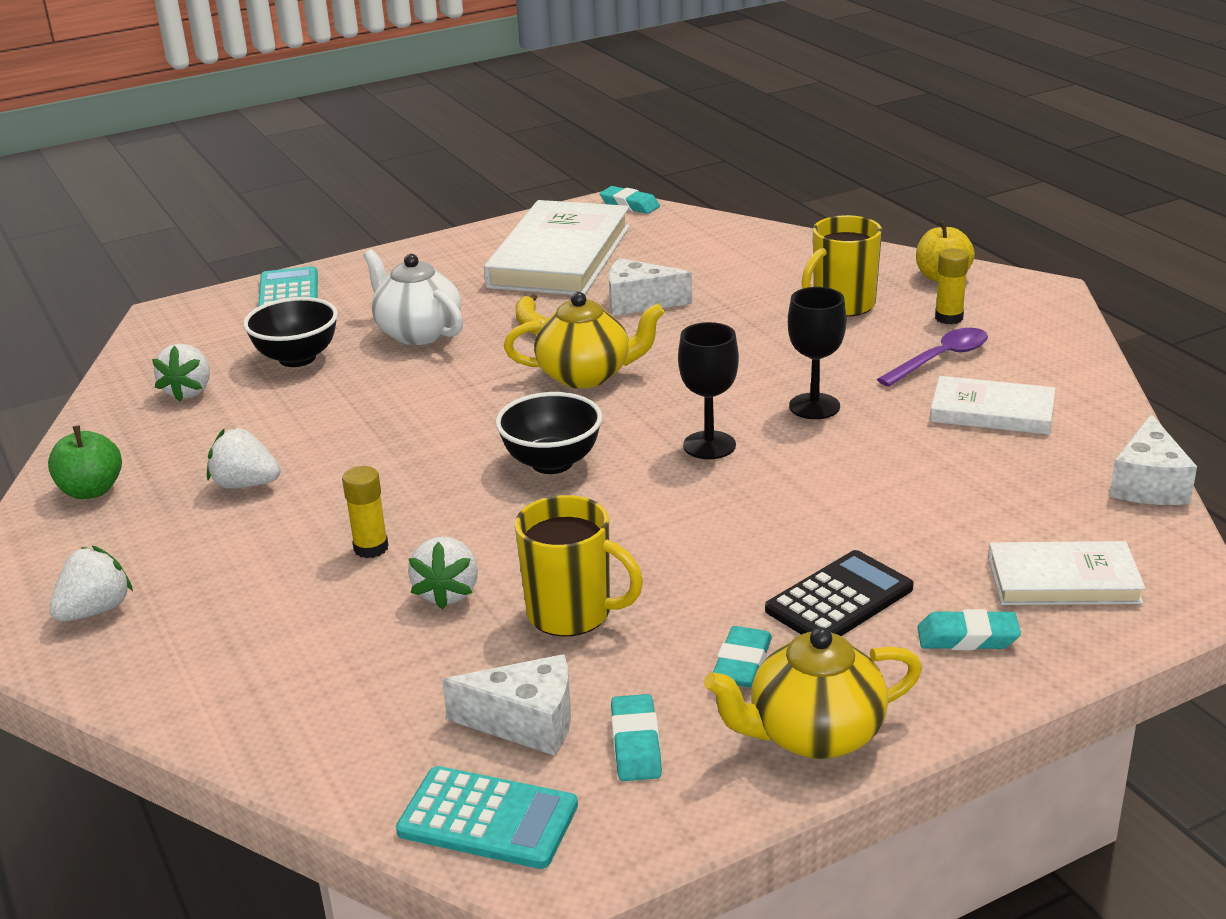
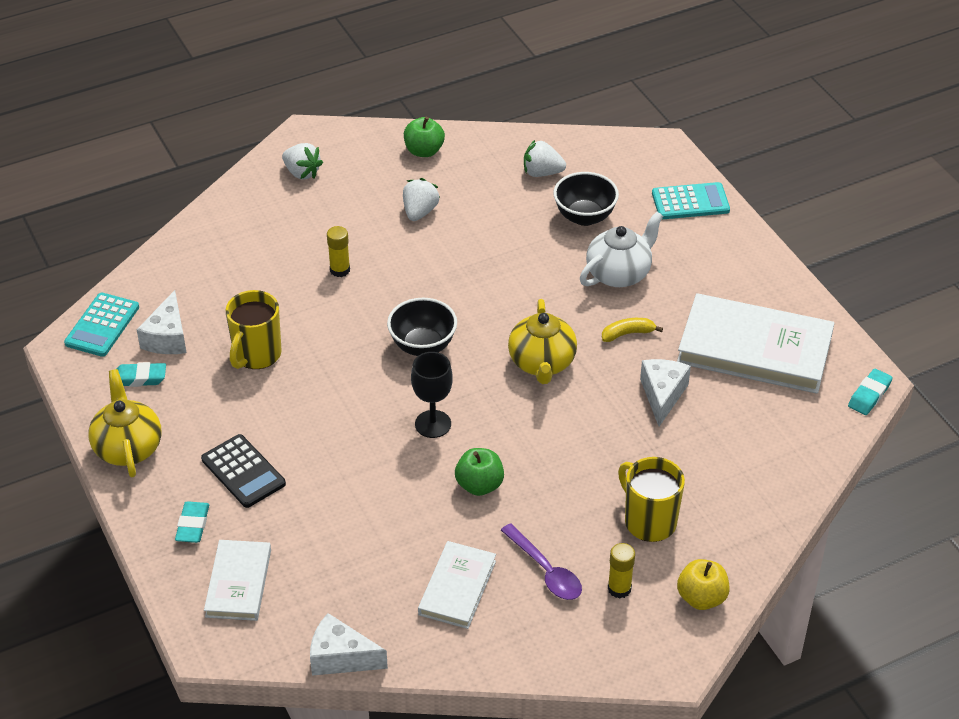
camera: 90 degrees right, 15 degrees up
white strawberry [408,536,478,610] -> none
turquoise eraser [713,626,772,688] -> none
black goblet [788,287,846,419] -> green apple [455,448,504,496]

